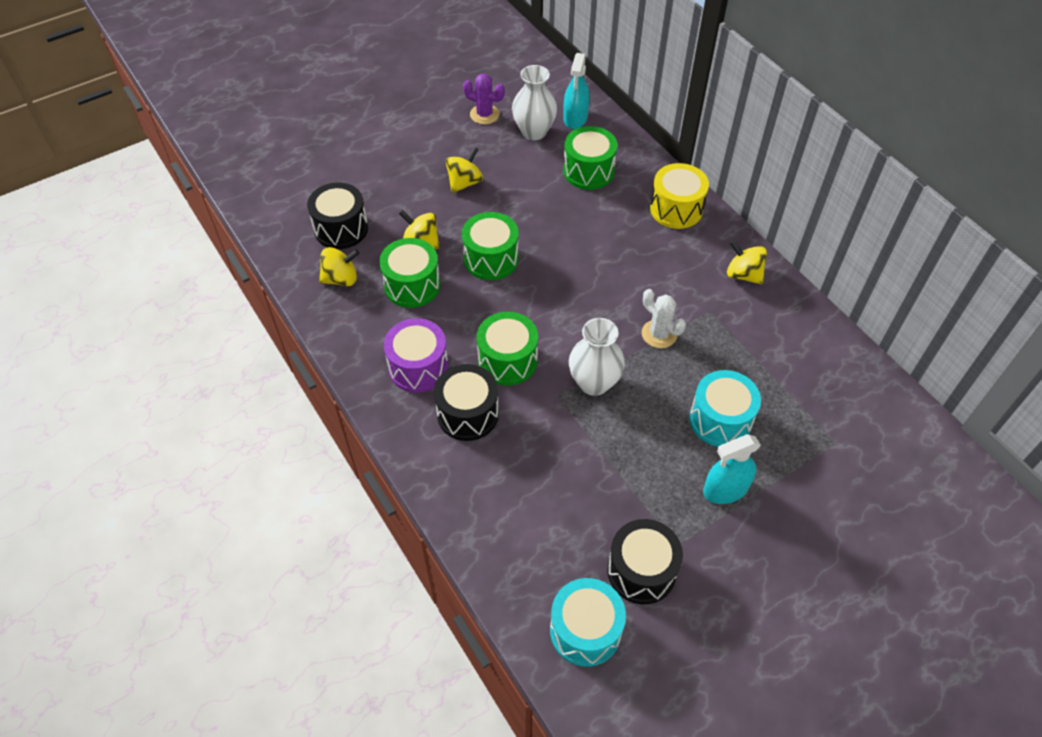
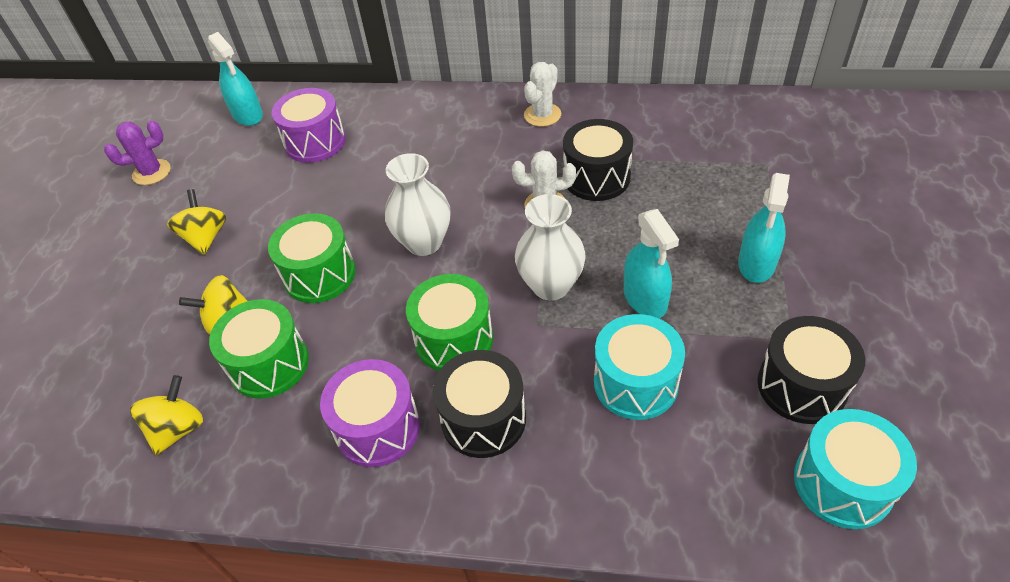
camera: 45 degrees left, 5 degrees down
black drum [307,183,368,249] -> black drum moved to [563,119,633,201]
white vase [512,65,557,140] -> white vase moved to [385,153,451,256]
green drum [563,126,618,190] -> purple drum [272,88,346,163]
yellow drum [650,163,709,229] -> none
turquoise drum [689,370,761,447] -> turquoise drum moved to [594,314,685,420]
yellow spinning top [727,240,767,285] -> white cactus [524,62,561,127]
none -> turquoise spray bottle [623,209,679,318]

